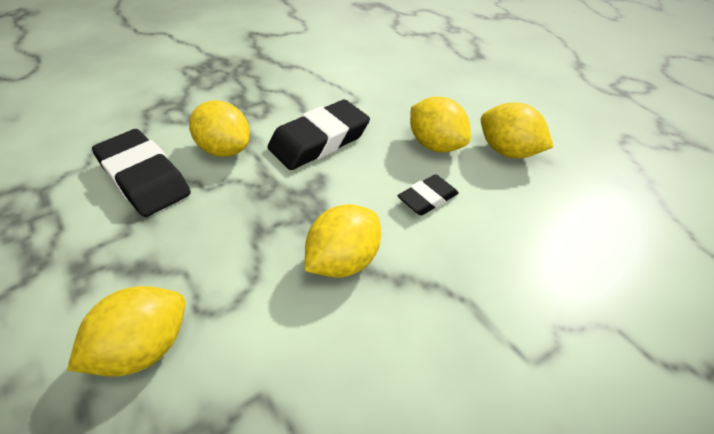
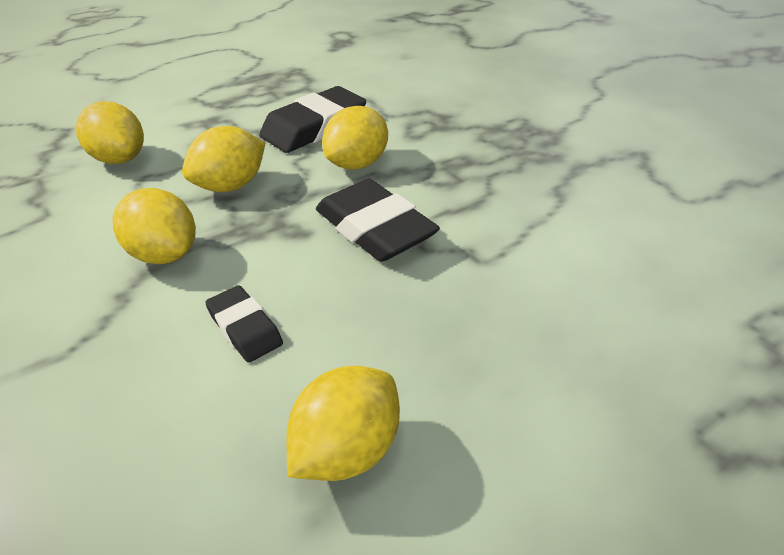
camera: 90 degrees right, 5 degrees down
yellow lemon [410,97,471,152] -> yellow lemon moved to [182,126,265,192]

